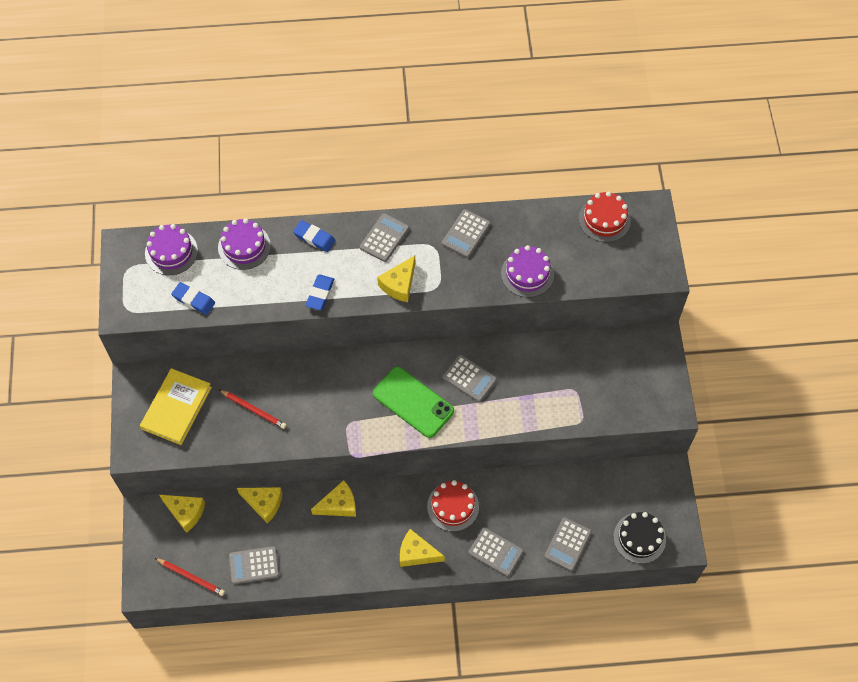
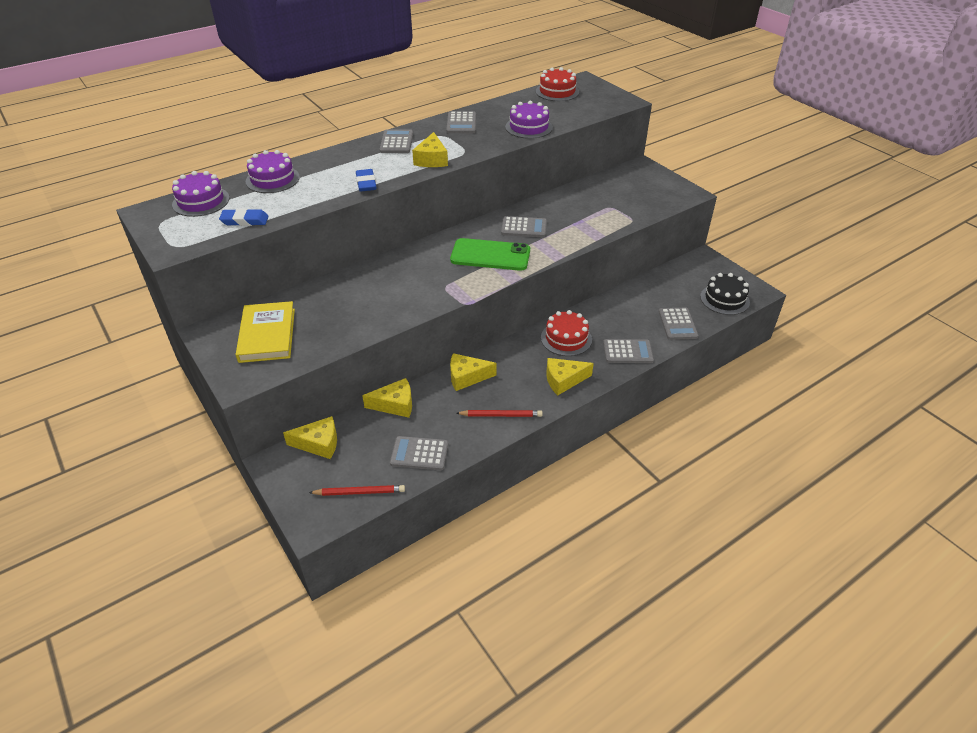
camera: 30 degrees left, 20 degrees down
red pencil [219,390,287,429] -> red pencil moved to [456,410,543,417]
grey calculator [229,546,279,584] -> grey calculator turned 45 degrees clockwise [390,436,448,470]
blue eraser [293,220,336,252] -> none
yellow cheese [311,480,356,517] -> yellow cheese turned 135 degrees counterclockwise [450,353,497,391]

